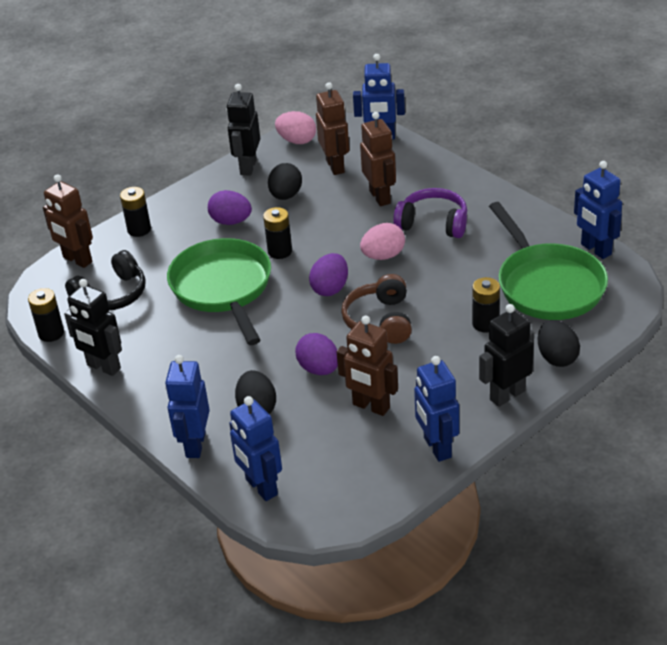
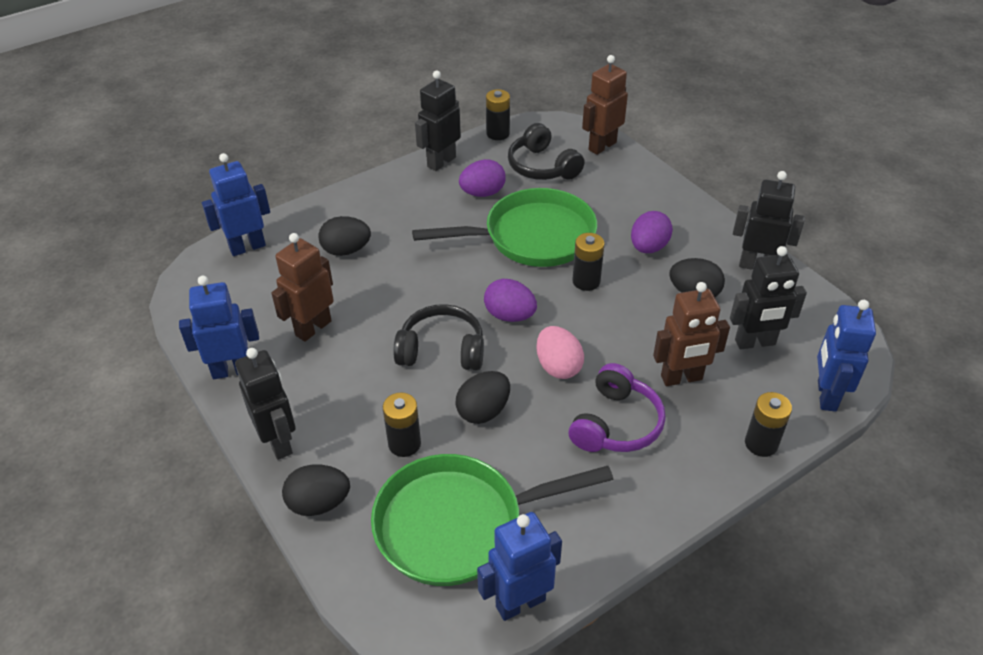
camera: 95 degrees right, 5 degrees up
black battery [120,187,151,237] -> black battery moved to [745,392,792,457]
blue robot [165,355,210,458] -> none
pink egg [275,111,316,144] -> none
purple egg [295,333,338,375] -> purple egg moved to [459,159,506,197]
brown robot [316,82,349,175] -> black robot [730,246,807,349]
brown headphones [341,274,412,344] -> black headphones [393,304,484,371]
none -> black egg [456,371,510,424]

